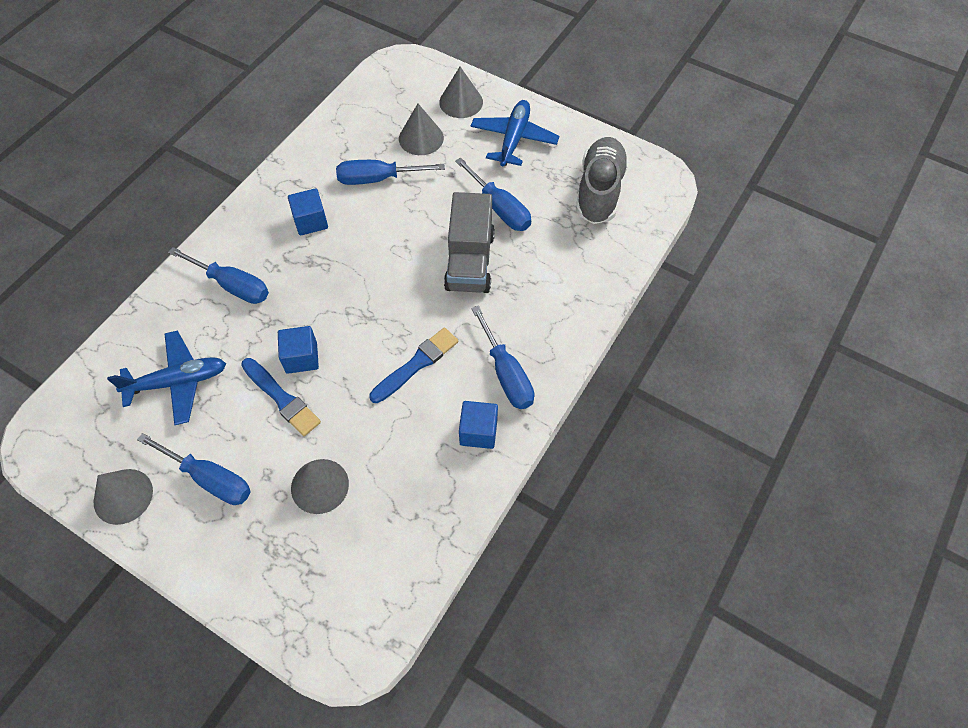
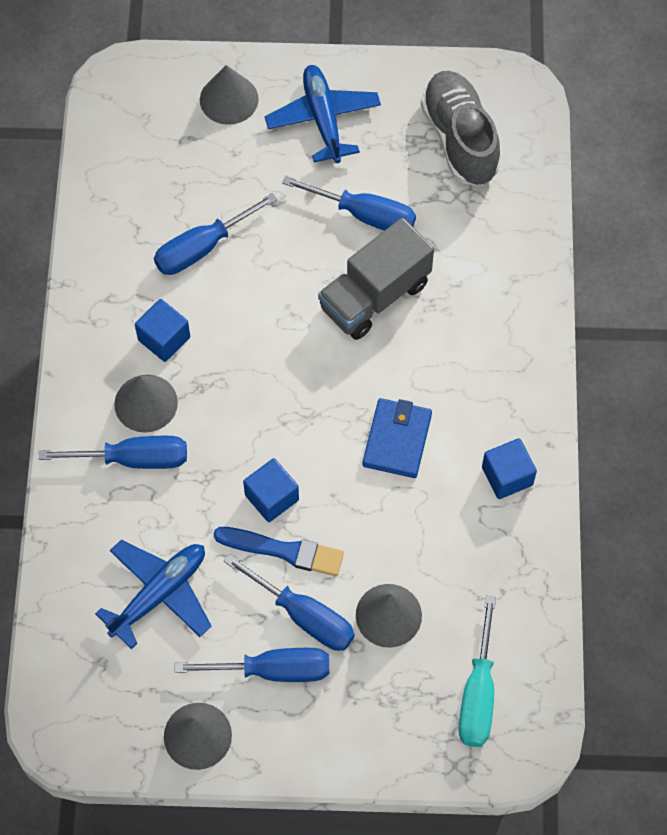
camera: 30 degrees left, 5 degrees up
blue brush [370,328,458,403] -> blue wallet [362,398,432,478]
grey cone [399,104,444,155] -> grey cone moved to [114,375,178,433]
grey truck [444,192,495,293] -> grey truck turned 75 degrees clockwise [318,218,434,340]
blue screwdriver [471,305,534,409] -> blue screwdriver moved to [224,554,355,651]
none -> turquoise screwdriver [459,595,496,747]

